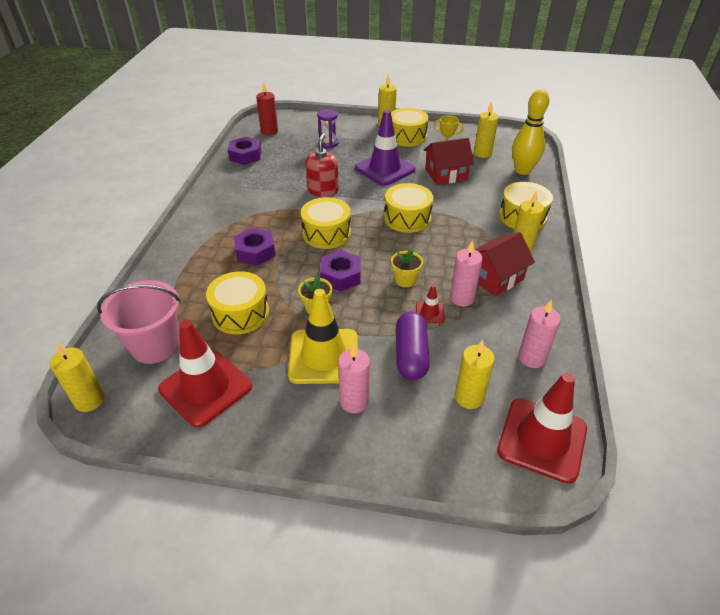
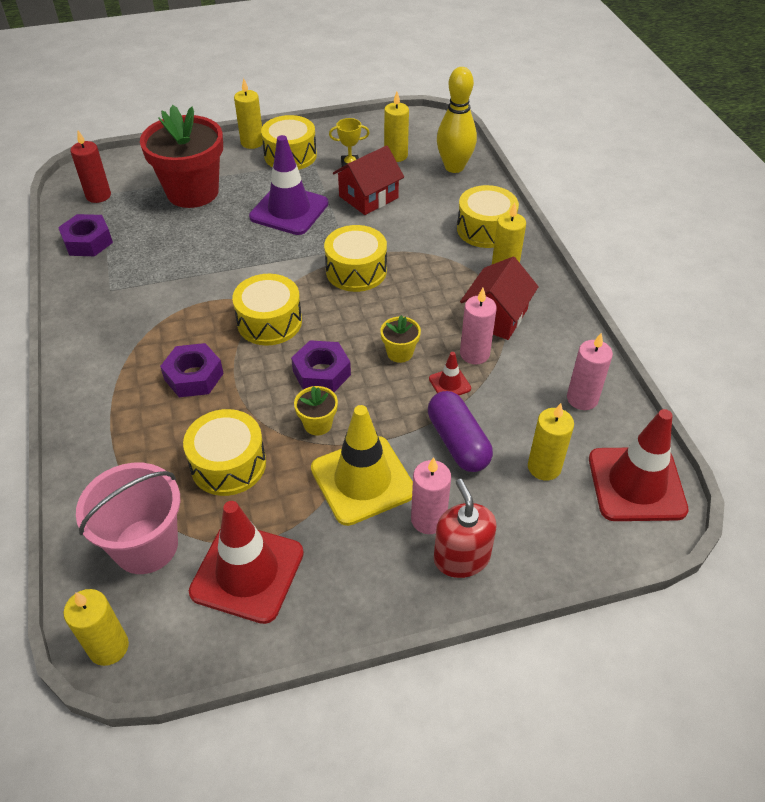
camera: 25 degrees left, 5 degrees up
red soap dispenser [305,133,339,197] -> red soap dispenser moved to [434,479,496,578]
purple hourglass [317,109,339,148] -> red flower pot [140,105,223,208]

